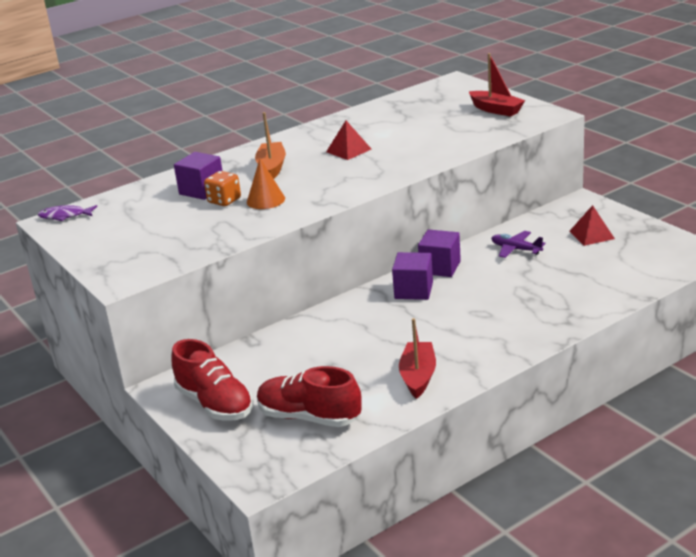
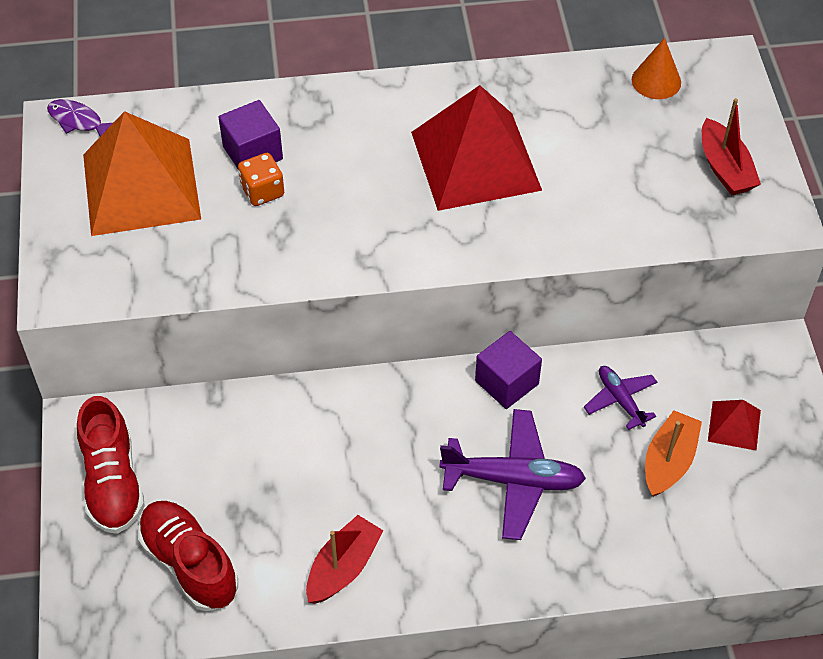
camera: 25 degrees right, 25 degrees up
orange cone [247,158,285,209] -> orange cone moved to [632,38,681,99]
orange boat [255,112,286,179] -> orange boat moved to [645,410,702,497]
red pyramid [326,121,371,160] -> red pyramid [411,85,542,211], size x2.26
purple cube [392,252,433,300] -> none
none -> orange pyramid [83,111,201,236]
none -> purple plane [439,409,586,540]

